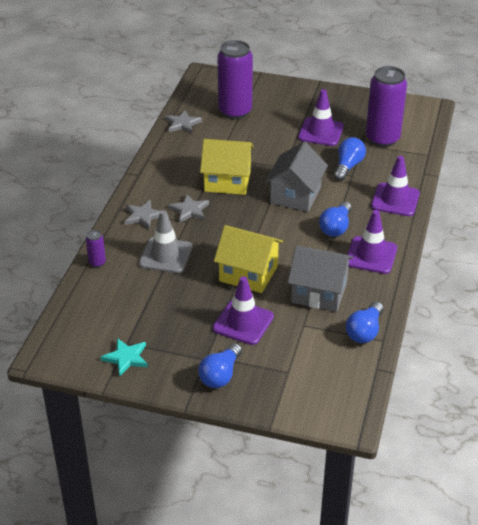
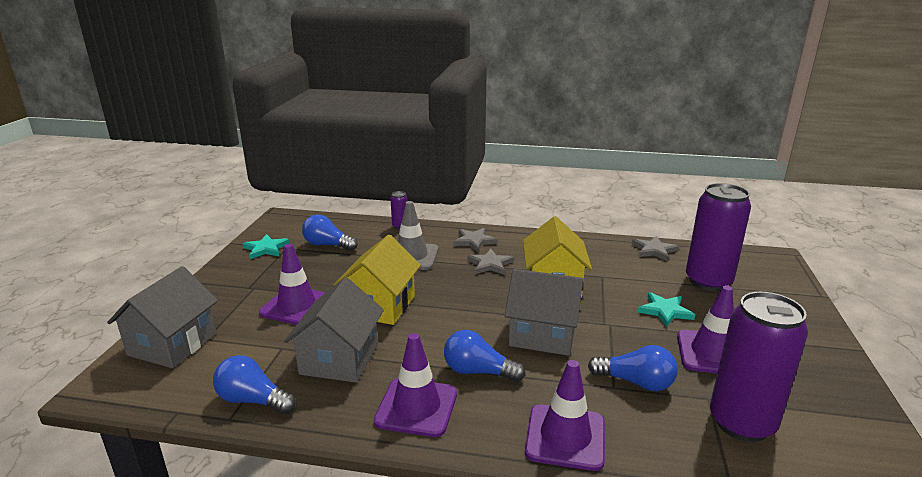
camera: 85 degrees right, 15 degrees down
blue light bulb [198,343,242,388] -> blue light bulb moved to [302,215,358,251]
none -> grey house [107,266,218,368]
none -> turquoise star [638,292,695,327]

